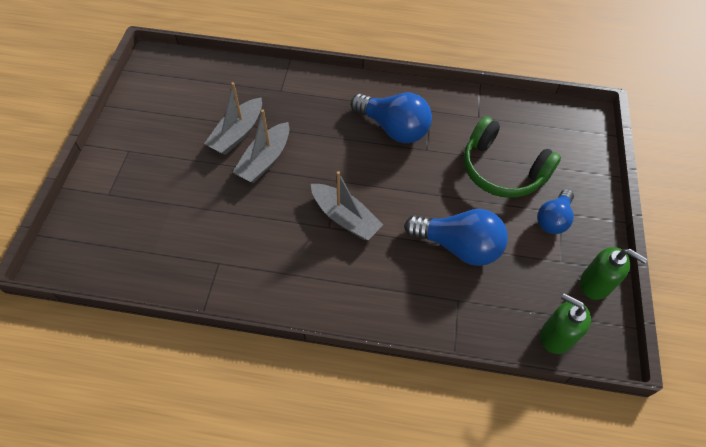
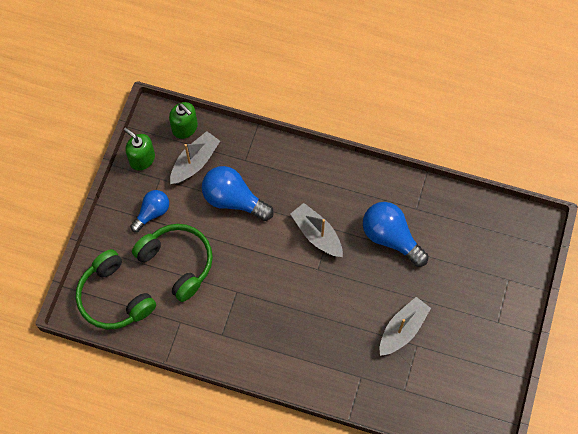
camera: 170 degrees left, 10 degrees up
grey boat [232,110,290,183] -> grey boat moved to [170,131,220,184]
blue light bulb [351,93,432,143] -> blue light bulb moved to [363,202,429,267]
none -> green headphones [76,249,156,329]

